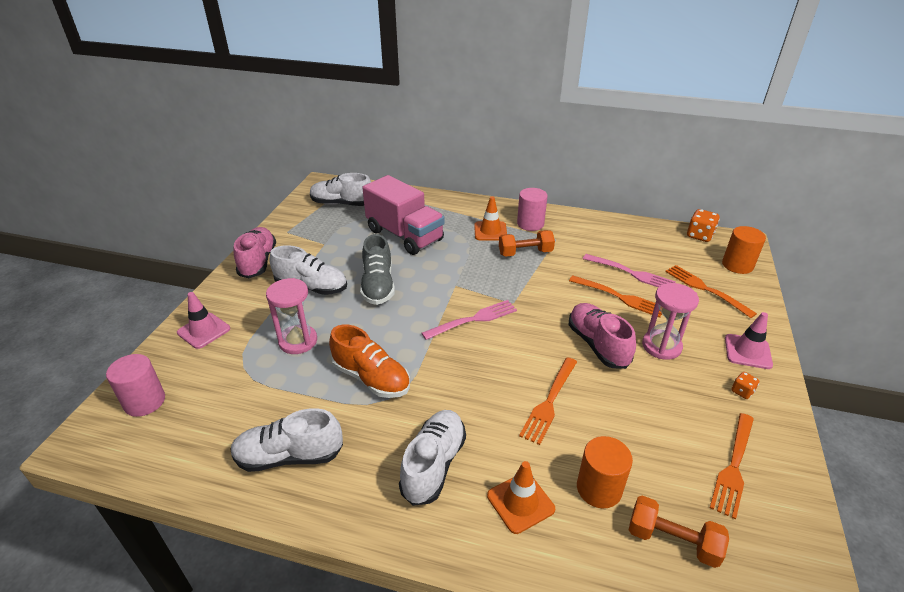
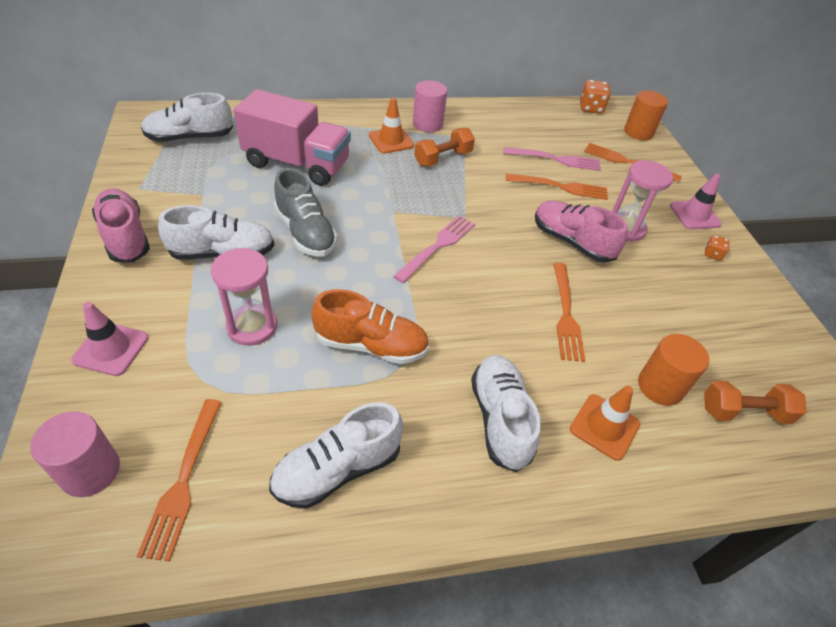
camera: 30 degrees left, 10 degrees up
orange fork [710,413,754,520] -> orange fork moved to [137,399,222,561]

